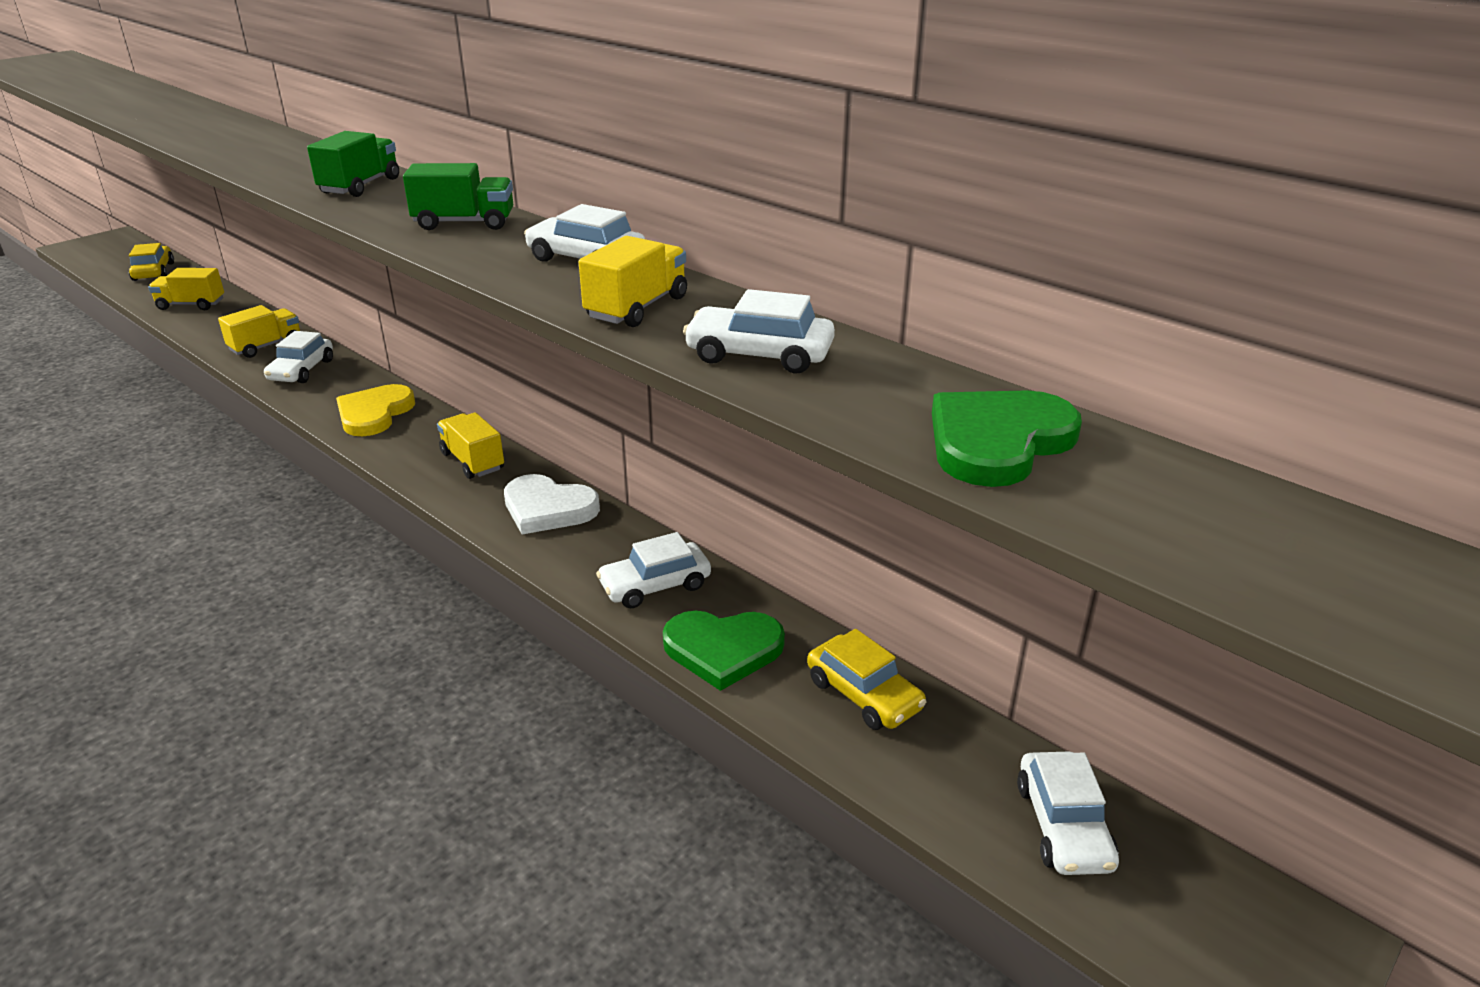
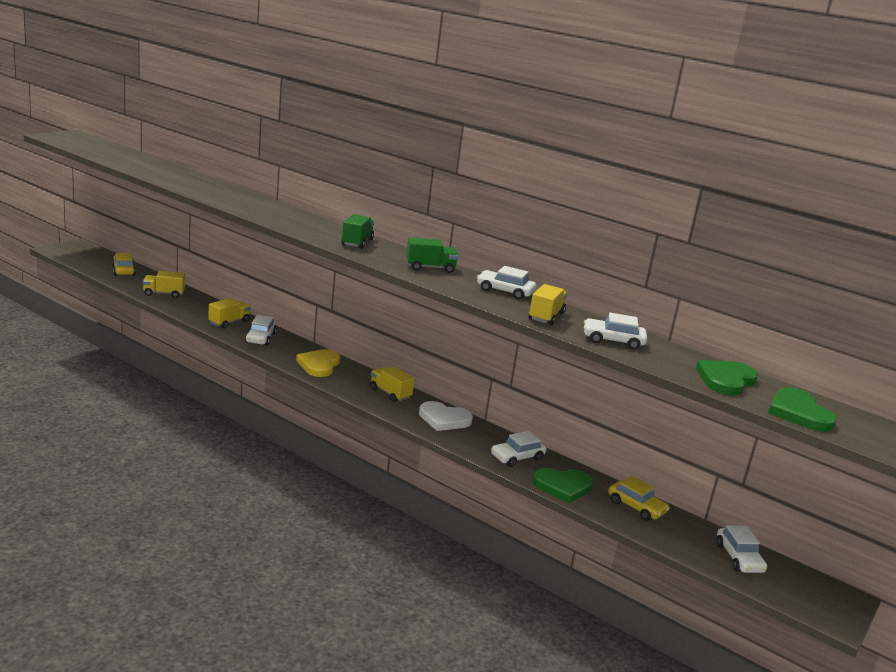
camera: 10 degrees left, 10 degrees down
none -> green heart [768,387,837,432]

